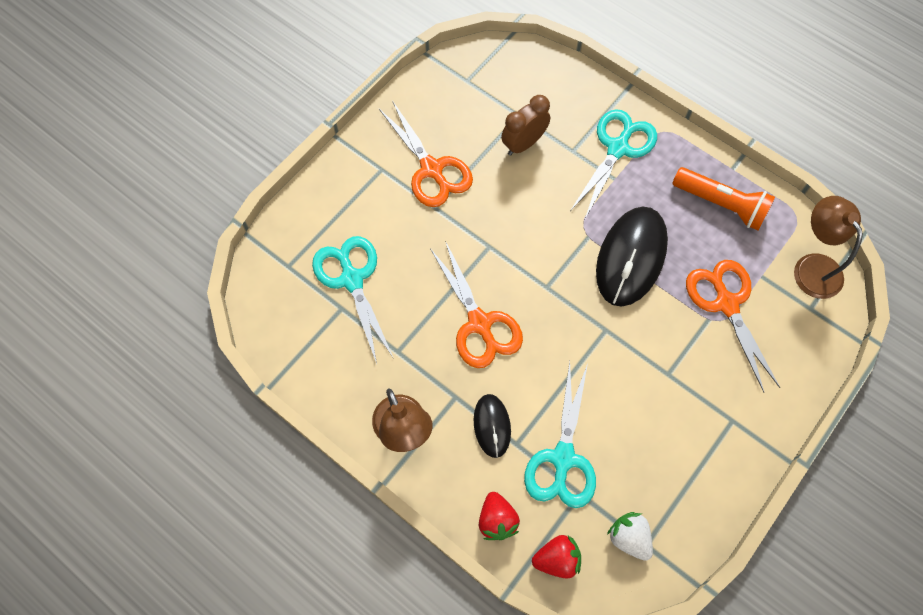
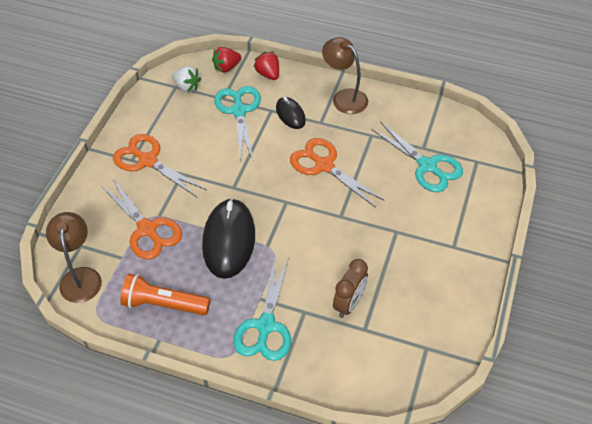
camera: 160 degrees right, 15 degrees down
orange scissors [379,100,473,207] -> orange scissors moved to [113,134,206,197]
brown lamp [794,196,863,299] -> brown lamp turned 150 degrees counterclockwise [46,212,102,303]

